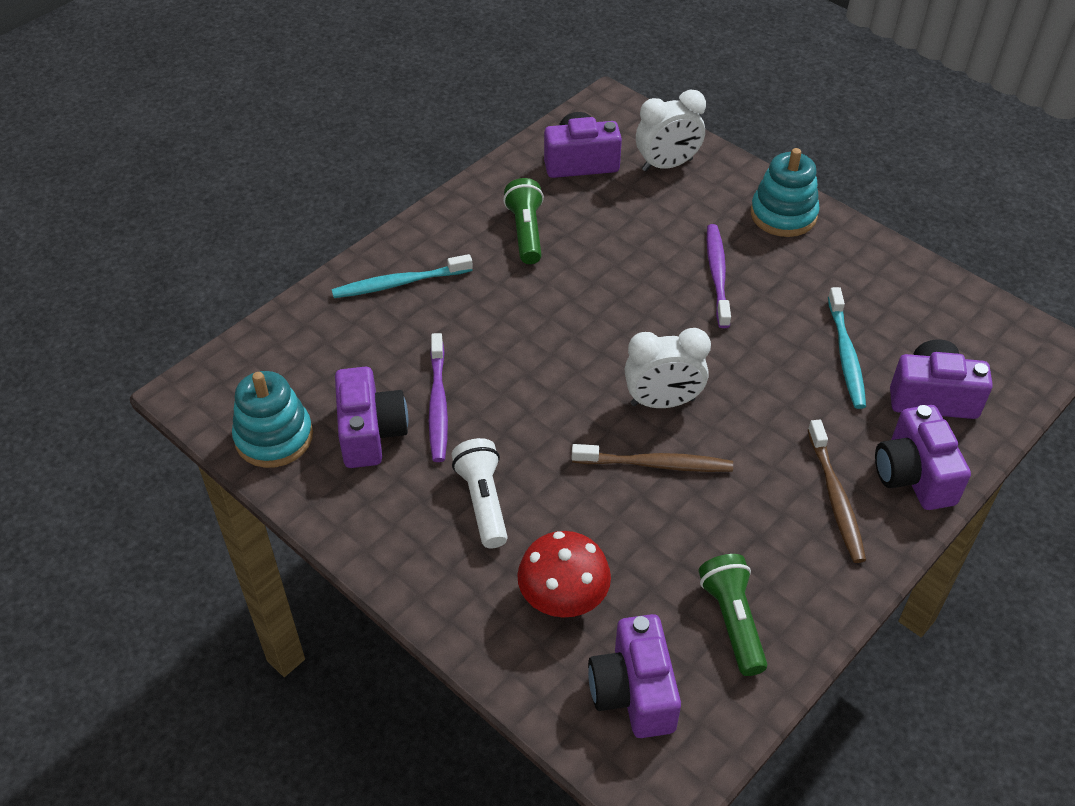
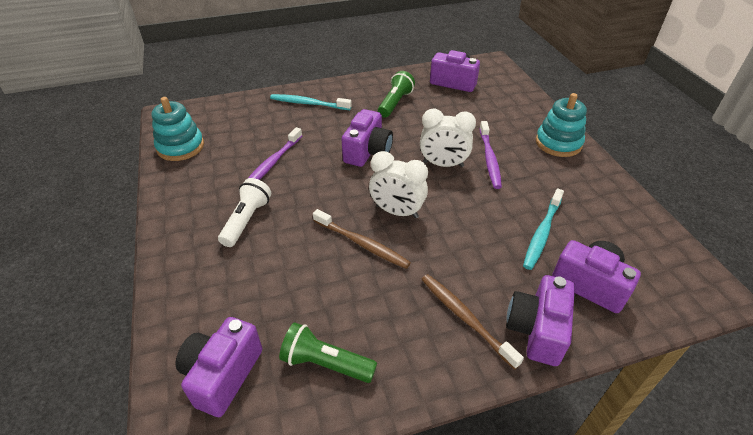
camera: 30 degrees right, 5 degrees down
purple camera [335,367,408,468] -> purple camera moved to [342,109,393,167]
red mushroom [517,531,611,617] -> none
white clock [636,90,706,172] -> white clock moved to [420,109,476,167]
green flashlight [699,554,767,676] -> green flashlight turned 90 degrees counterclockwise [279,322,377,383]
purple toothbrush [707,224,731,328] -> purple toothbrush turned 150 degrees clockwise [480,121,502,189]
brown toothbrush [808,420,866,563] -> brown toothbrush turned 120 degrees clockwise [421,274,524,370]

